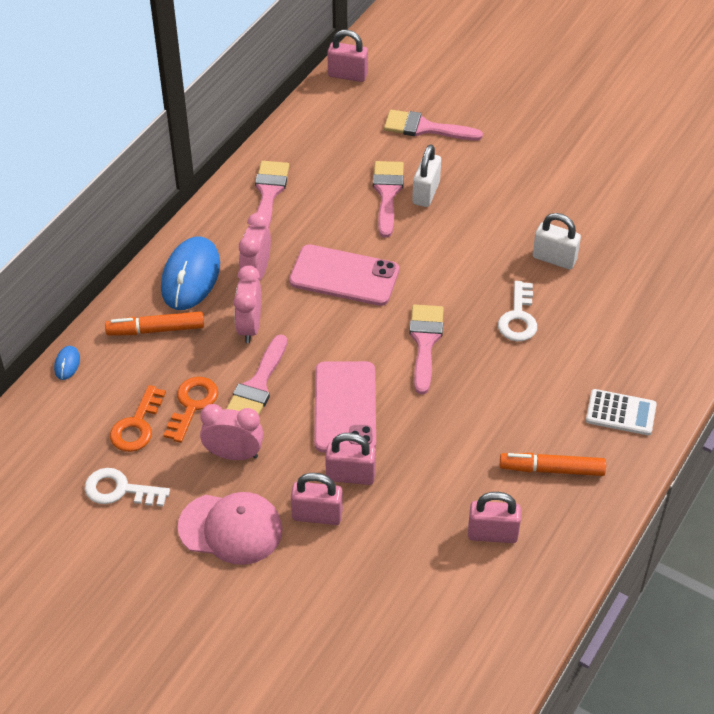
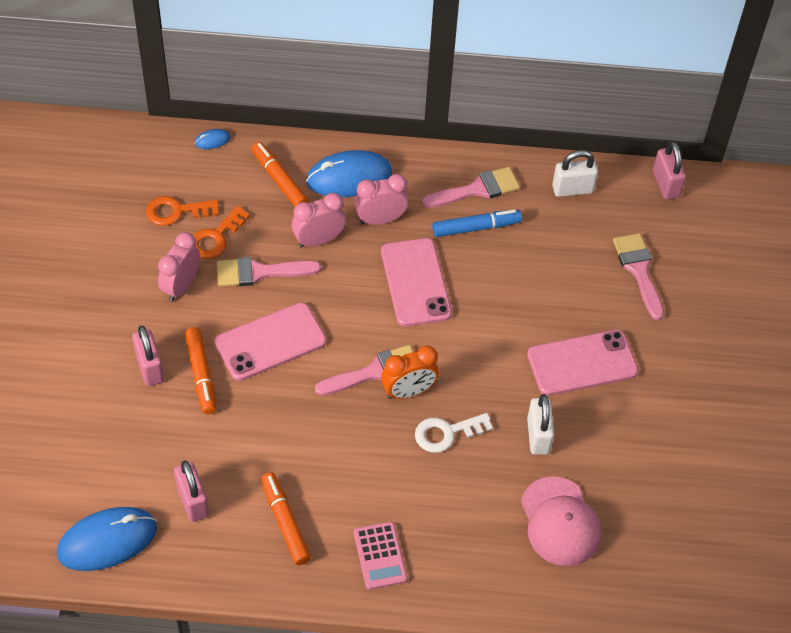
camera: 60 degrees right, 5 degrees up
white key [85,468,170,507] -> none
orange key [164,377,218,443] -> orange key turned 135 degrees clockwise [193,206,250,259]
pink cap [178,492,283,565] -> pink cap moved to [521,476,601,566]
pink clock [200,404,264,460] -> pink clock turned 135 degrees counterclockwise [158,232,200,302]
pink padlock [325,433,376,485] -> orange marker [185,327,216,414]
pink brush [373,161,404,238] -> none
white padlock [412,144,441,207] -> white padlock moved to [552,150,598,197]
white calculator [586,389,657,435] -> pink calculator [354,522,407,590]
none -> blue mouse [57,507,157,571]
none -> orange clock [381,345,439,399]
none -> blue marker [432,210,522,237]
none -> pink phone [527,330,638,396]

